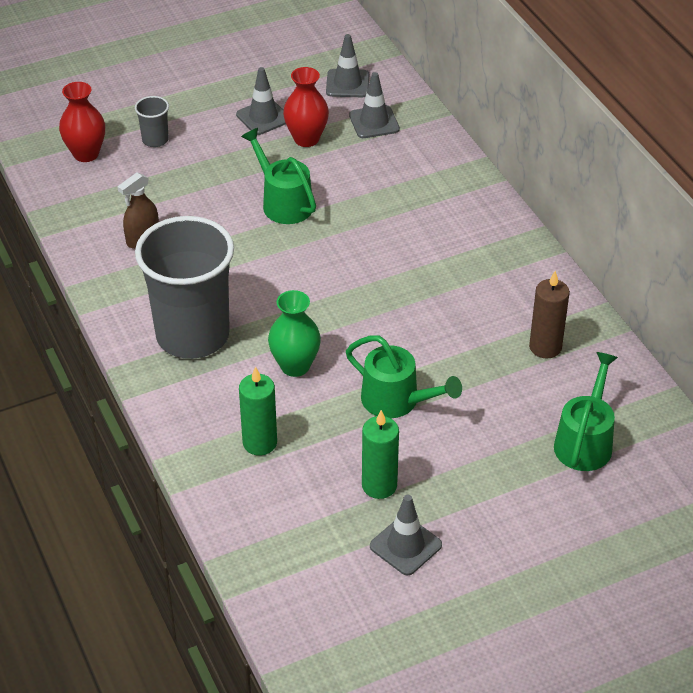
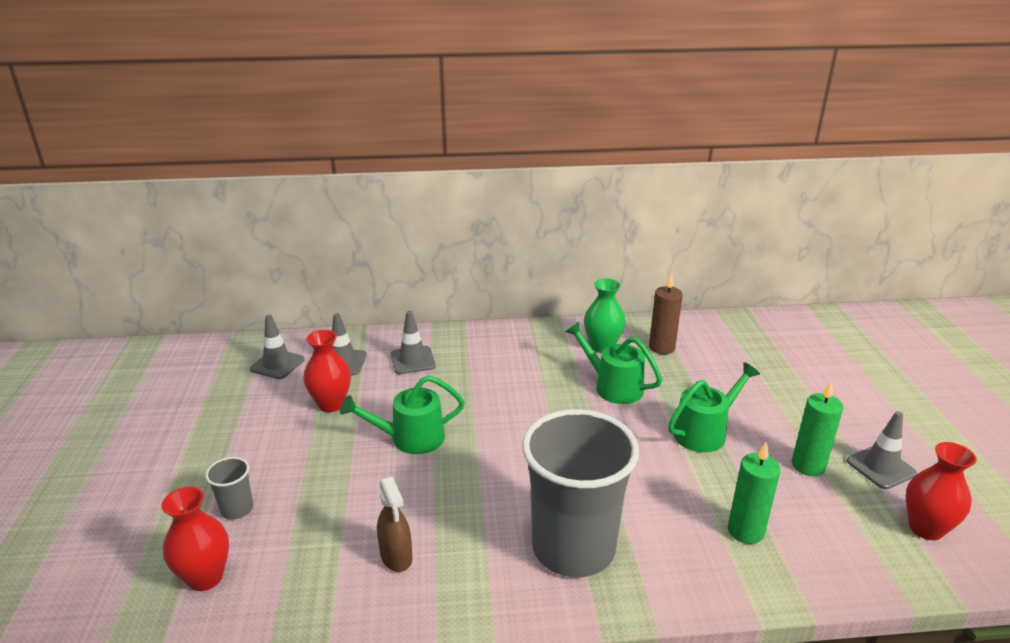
camera: 70 degrees left, 15 degrees down
grey traffic cone [236,67,286,135] -> grey traffic cone moved to [391,311,436,374]
green vase [268,290,321,377] -> green vase moved to [584,279,625,353]
green watering can [554,352,618,471] -> green watering can moved to [565,322,662,404]
none -> red vase [906,442,977,540]

